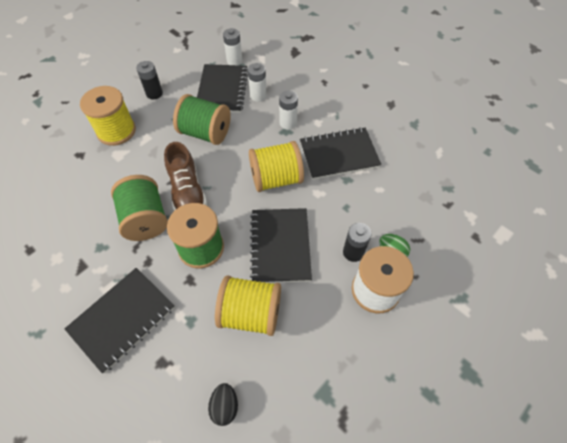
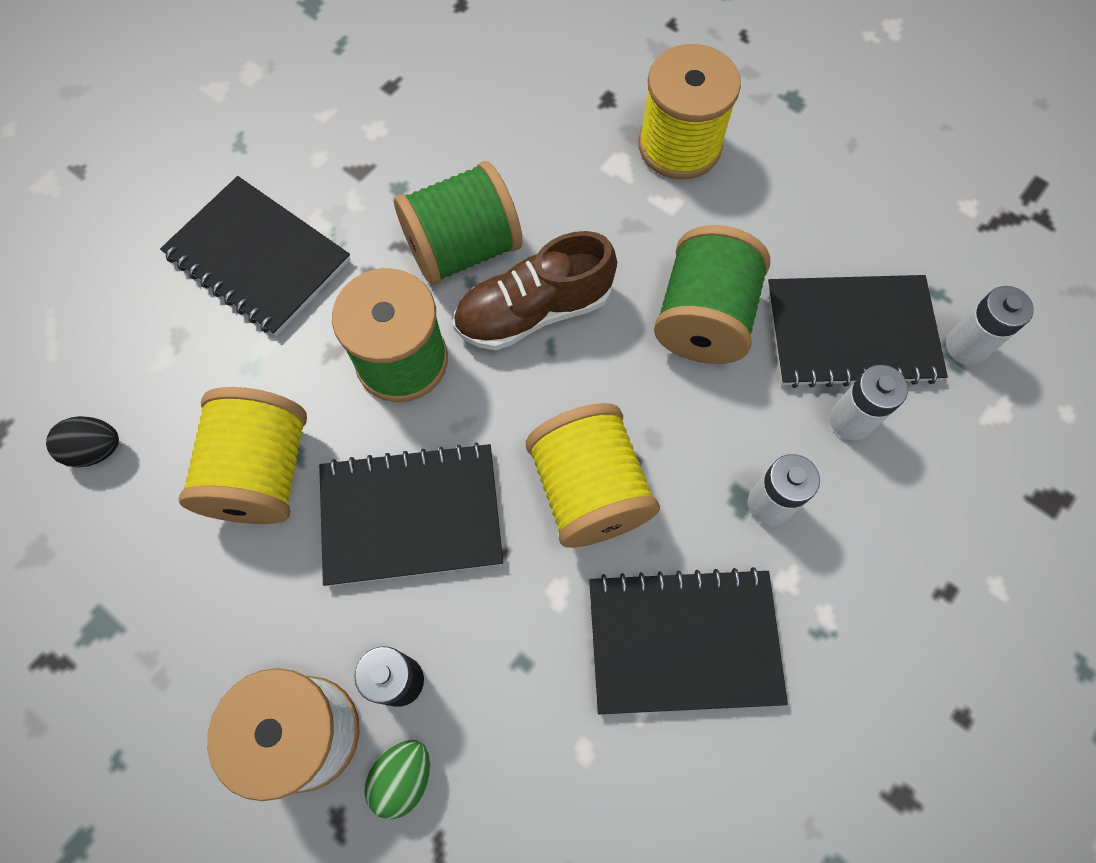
camera: 85 degrees right, 10 degrees up
black battery [136,61,163,99] -> none
black notebook [300,127,381,180] -> black notebook turned 75 degrees counterclockwise [589,567,788,714]

